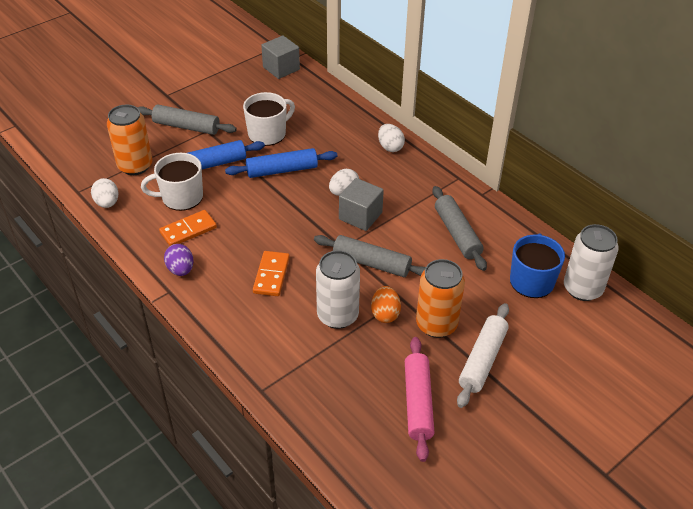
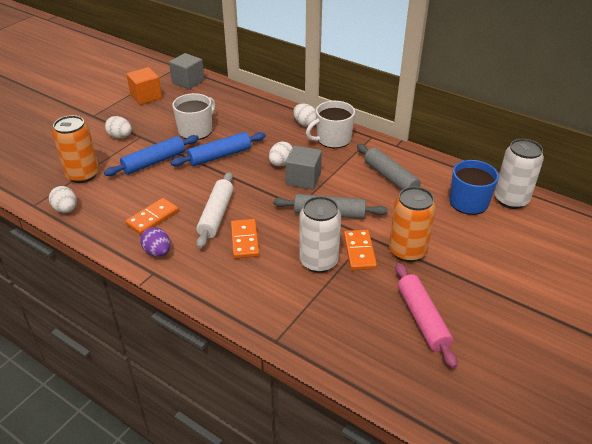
camera: 15 degrees left, 5 degrees down
grey rolling pin [137,104,237,135] -> white egg [105,116,132,138]
white mug [141,153,203,211] -> white mug moved to [306,101,355,148]
orange egg [371,286,401,323] -> orange domino [344,230,377,270]
white rolling pin [457,303,509,408] -> white rolling pin moved to [196,172,234,249]
none -> orange cube [126,67,162,105]

